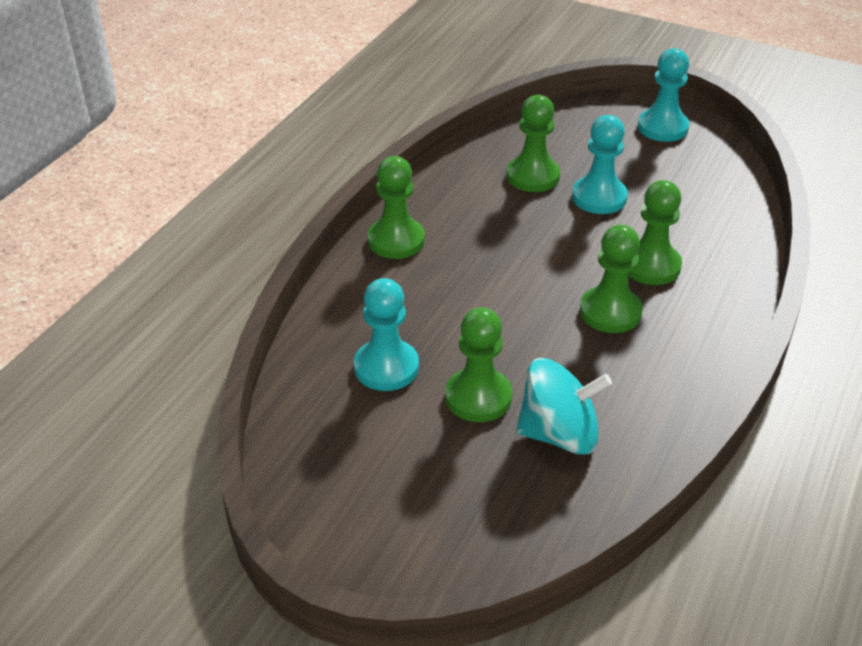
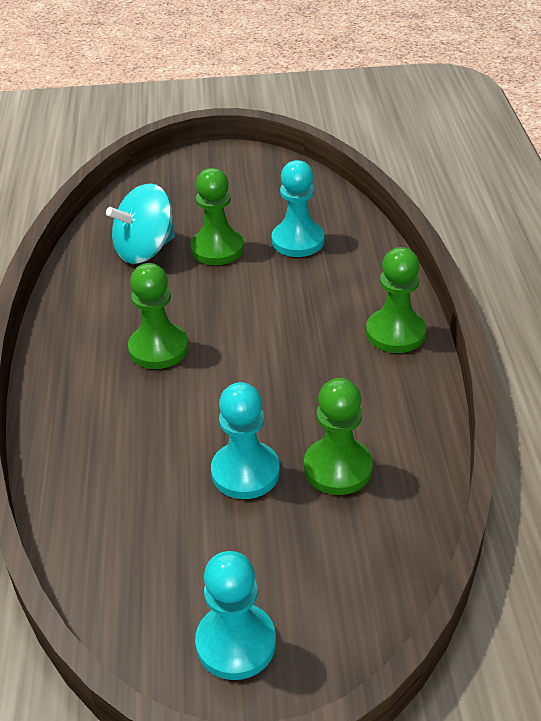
camera: 150 degrees right, 0 degrees up
green pawn [628,180,682,285] -> none

